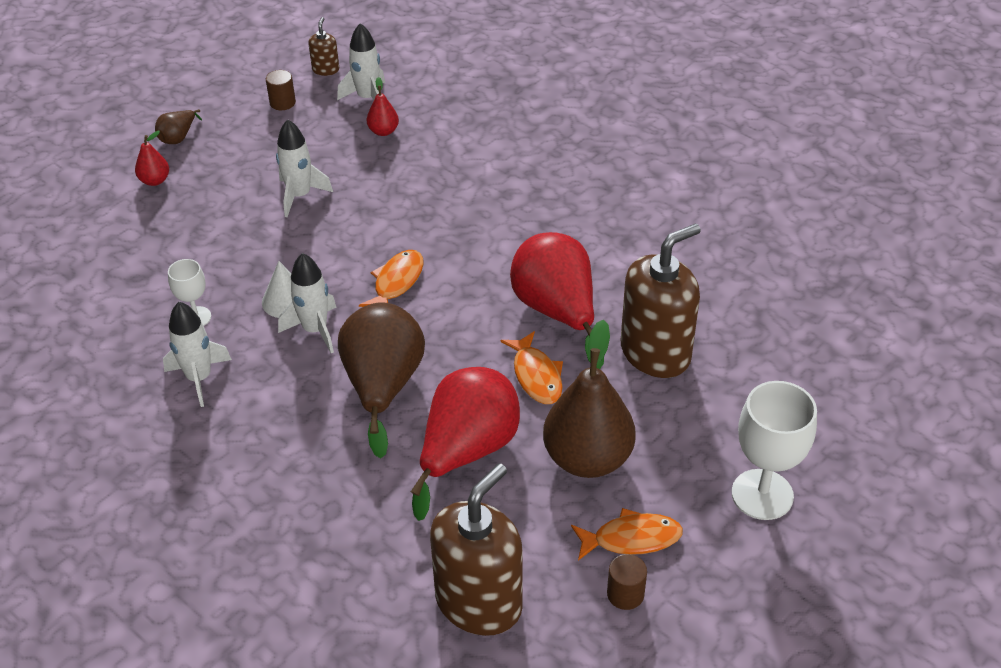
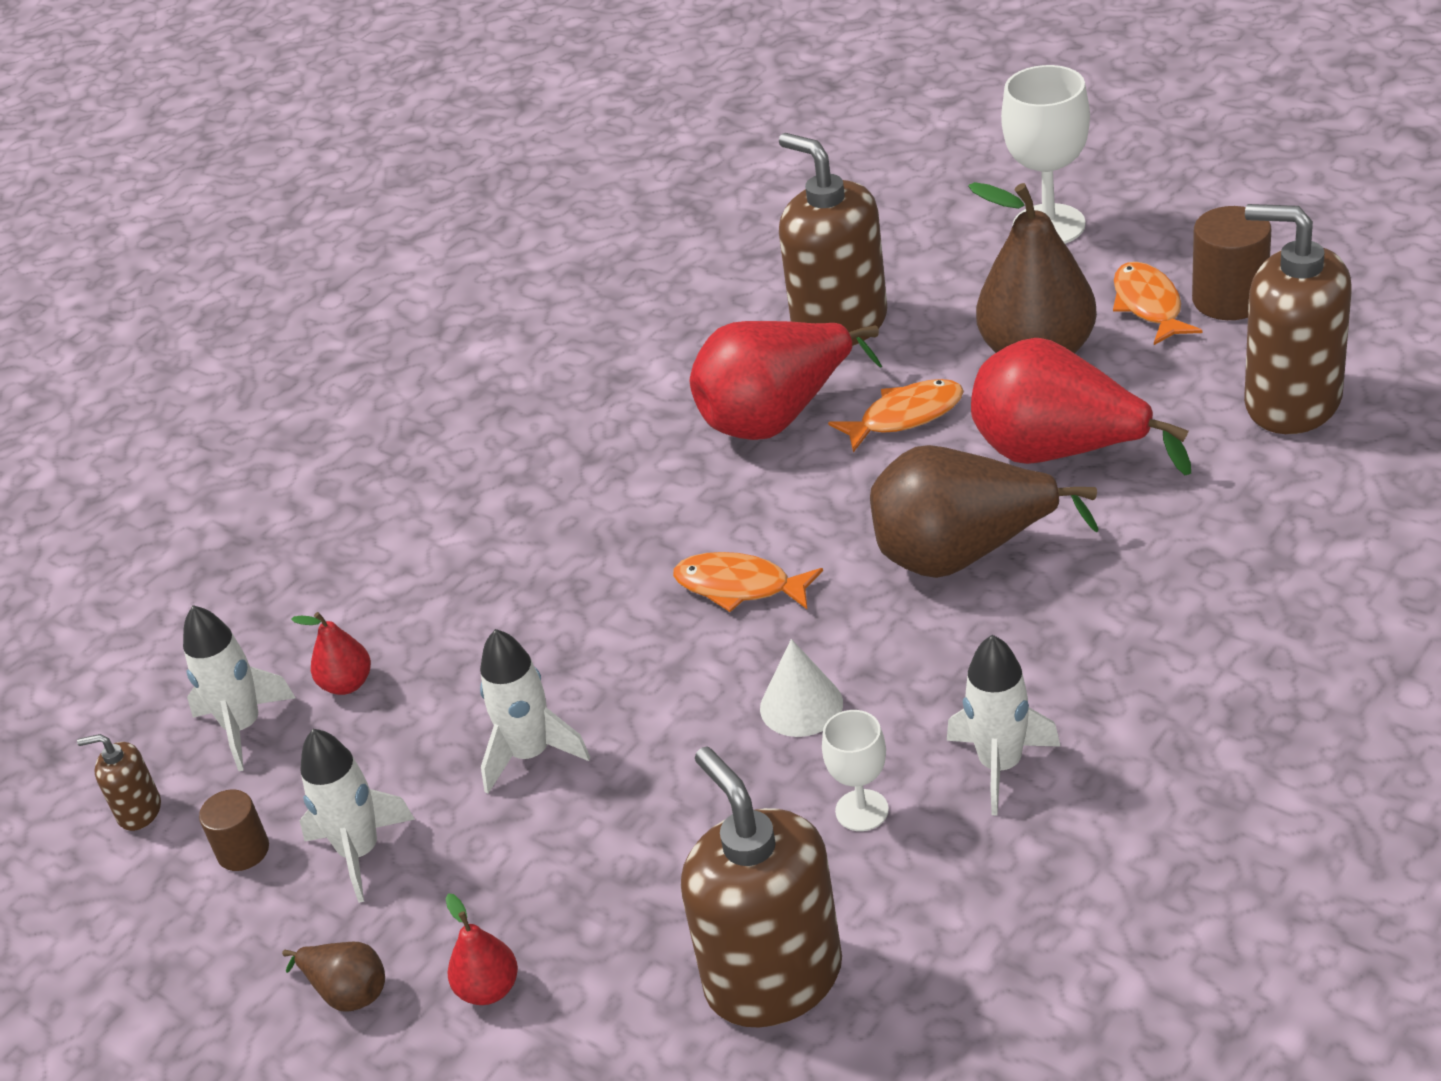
camera: 90 degrees left, 5 degrees down
white rocket [278,253,336,353] -> white rocket moved to [300,729,415,903]
brown cylinder [607,554,647,610] -> brown cylinder [1192,206,1271,320], size x1.68
none -> brown soap dispenser [681,747,842,1027]

